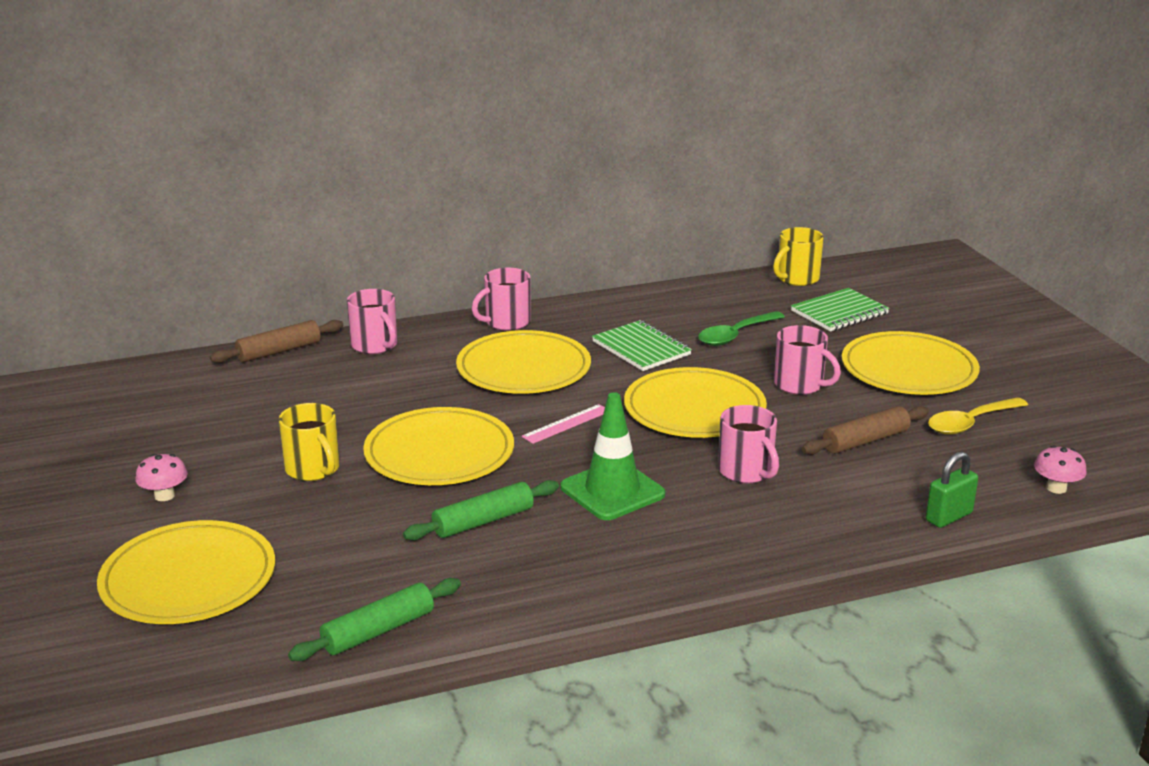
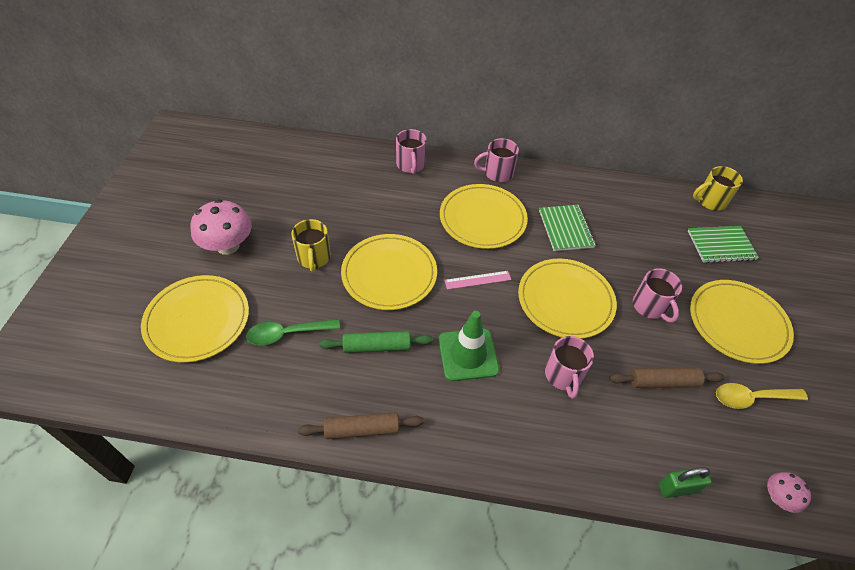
camera: 25 degrees right, 25 degrees up
pink mushroom [135,454,188,501] -> pink mushroom [191,199,252,255], size x1.91
brown rolling pin [210,320,343,363] -> brown rolling pin moved to [298,412,424,439]
green rolling pin [288,578,461,661] -> none
green spoon [698,311,785,346] -> green spoon moved to [246,319,340,345]

